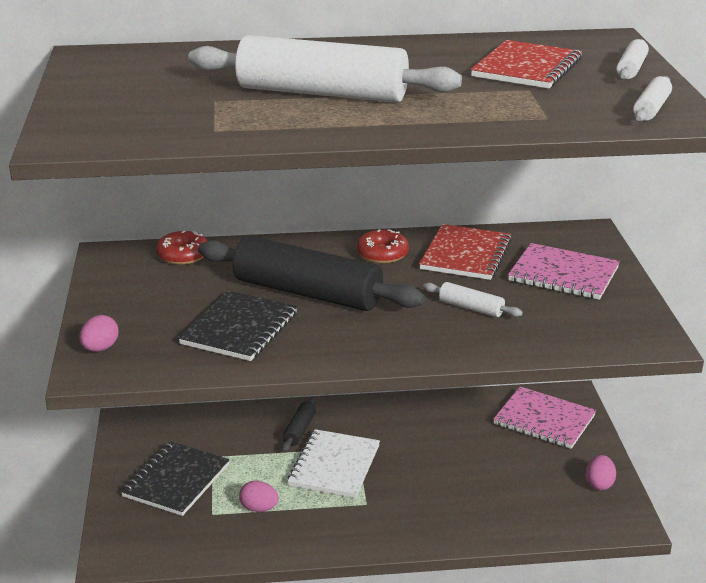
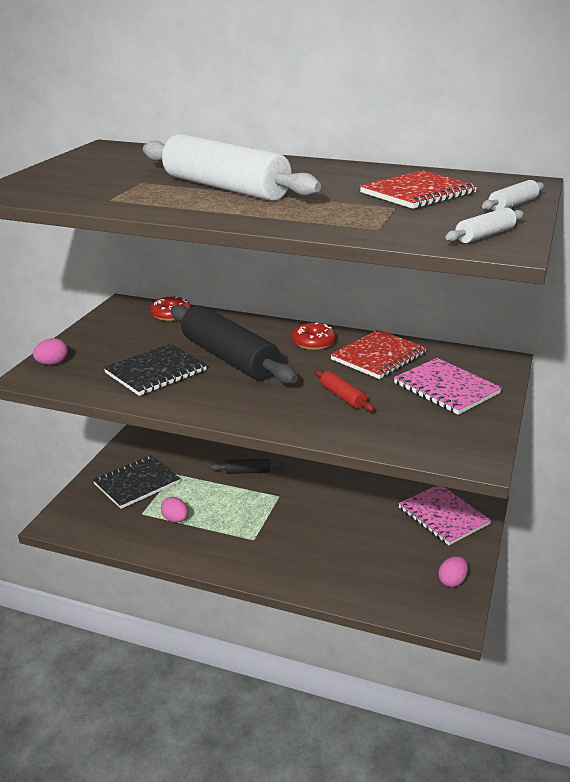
camera: 25 degrees right, 0 degrees up
black rolling pin [282,396,316,452] -> black rolling pin turned 45 degrees clockwise [211,459,285,474]
white notebook [288,429,380,498] -> none
white rolling pin [423,282,523,317] -> red rolling pin [314,369,375,411]

